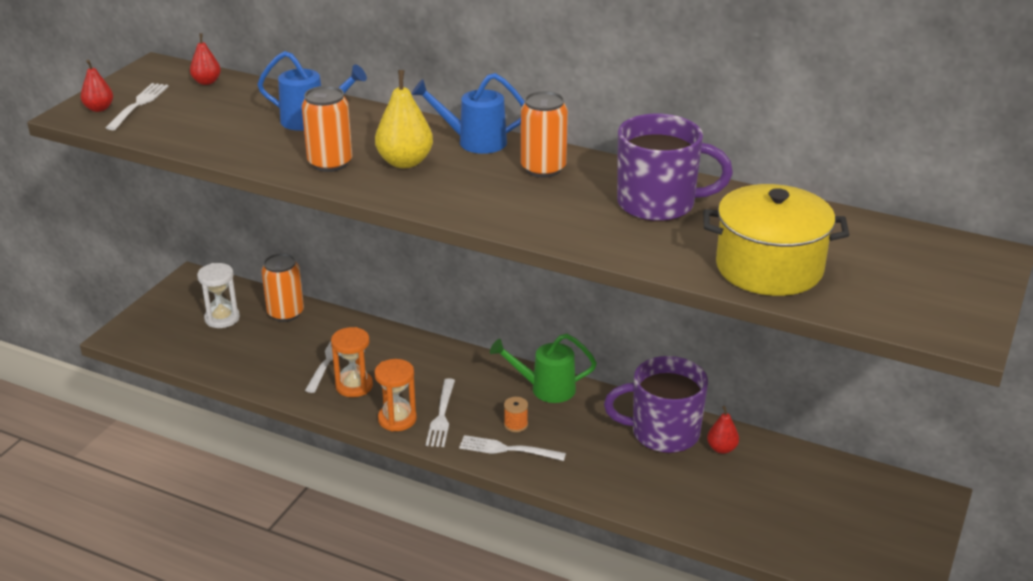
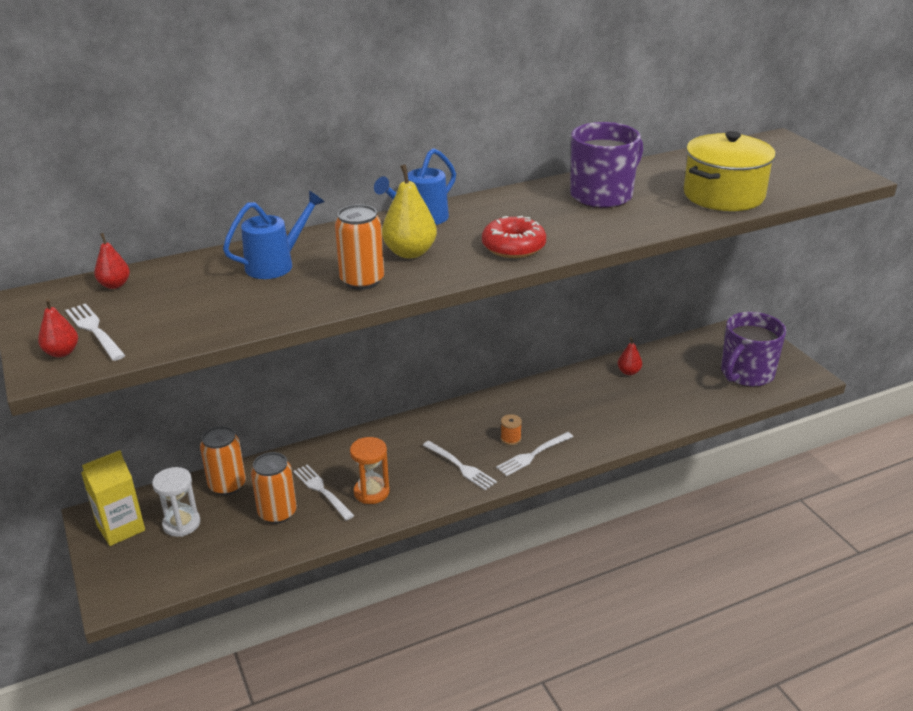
camera: 50 degrees left, 0 degrees up
orange hourglass [374,359,417,431] -> none
green watering can [490,334,597,403] -> none
orange can [521,91,568,178] -> orange can moved to [251,452,297,524]
purple mug [604,356,708,453] -> purple mug moved to [721,312,786,387]
none -> yellow carton [81,450,145,546]
none -> red donut [482,216,546,258]

